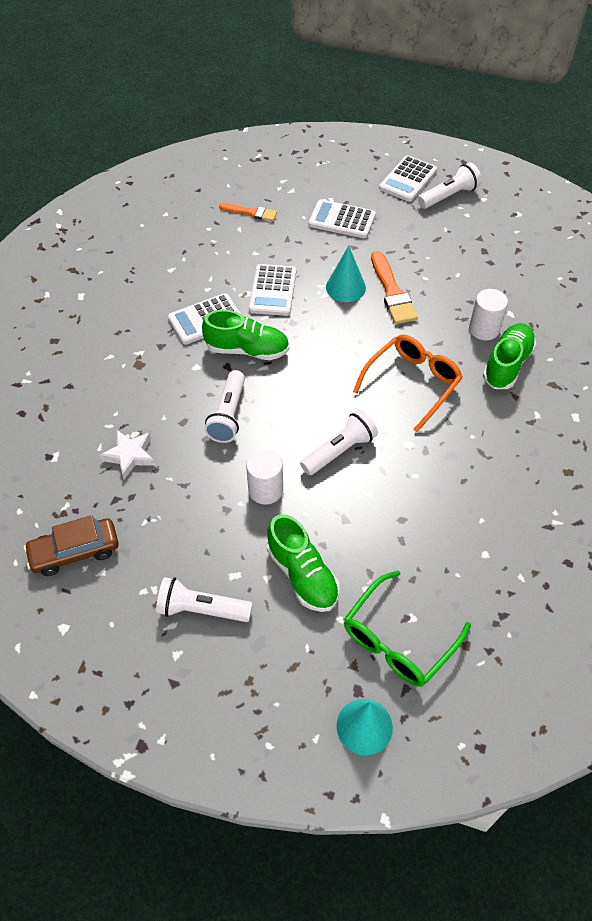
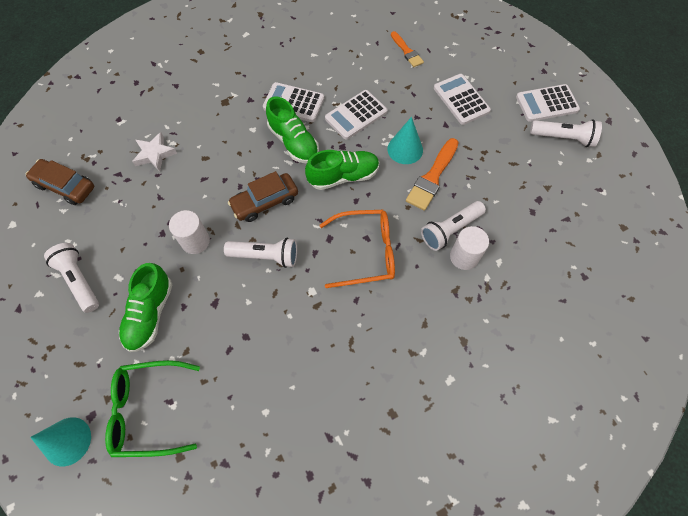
camera: 45 degrees right, 10 degrees up
white flashlight [204,370,245,443] -> white flashlight moved to [421,201,486,251]
green shoe [483,323,536,389] -> green shoe moved to [305,150,379,190]
none -> brown car [228,171,298,222]

